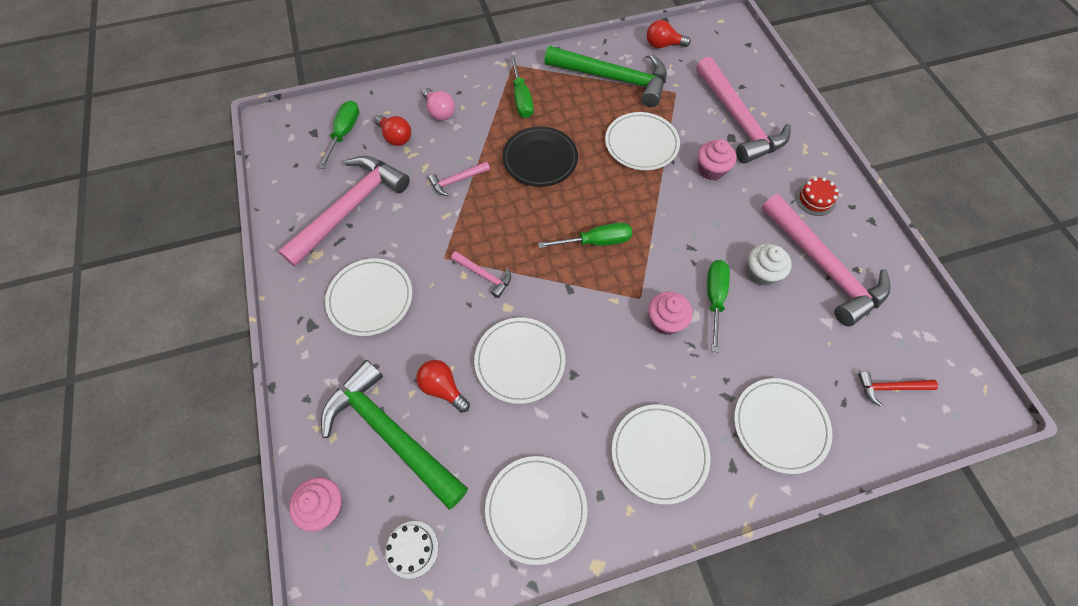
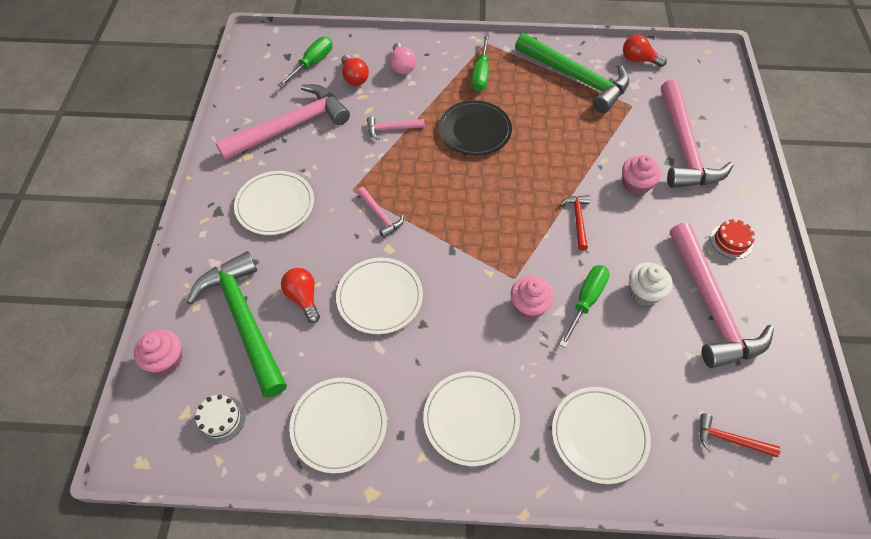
camera: 20 degrees right, 5 degrees down
green screwdriver [538,222,632,248] -> none
white plate [605,112,680,170] -> none
none -> red hammer [560,195,590,250]

